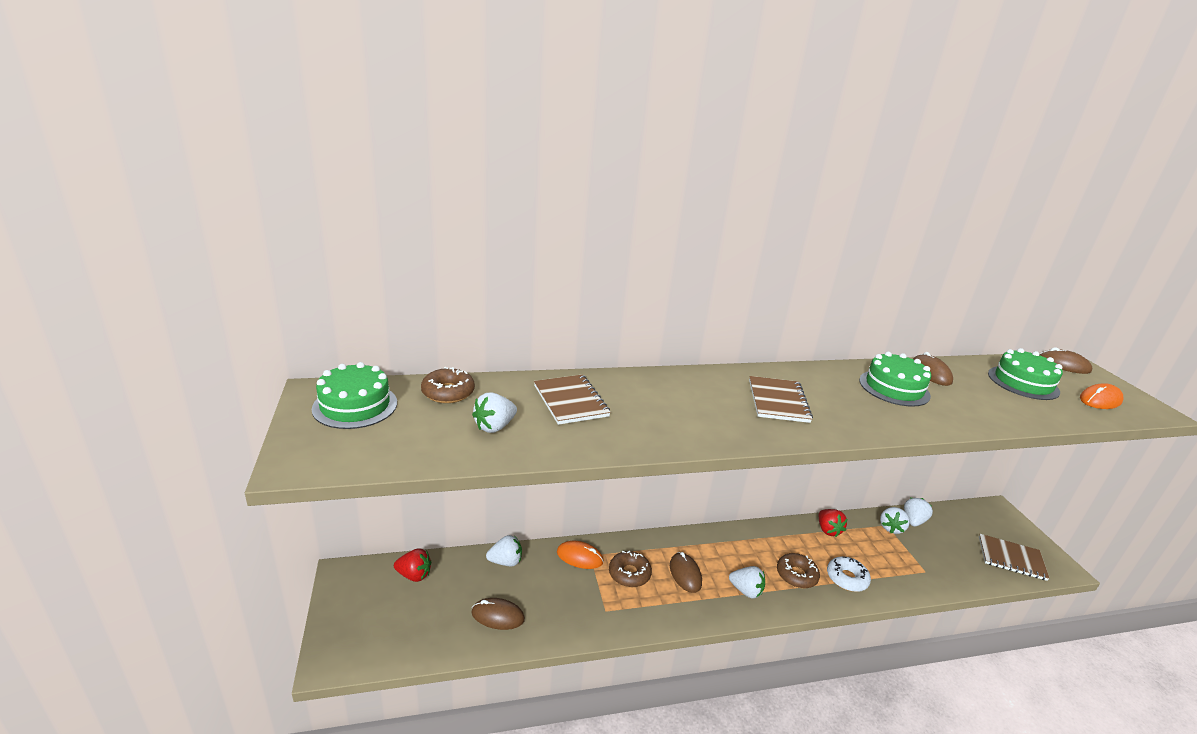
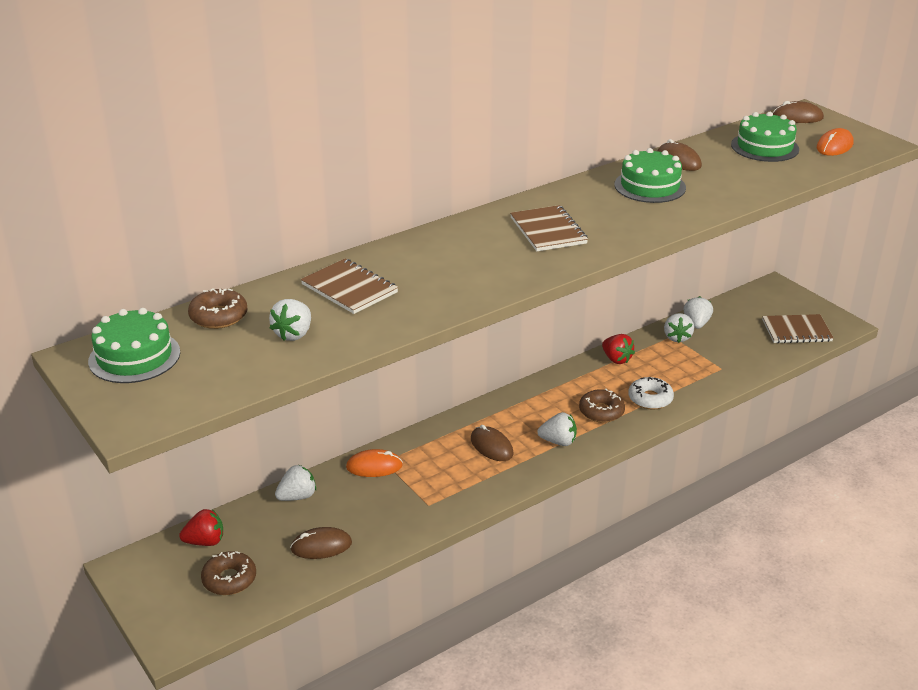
camera: 20 degrees left, 5 degrees up
brown donut [609,551,652,587] -> brown donut moved to [201,551,256,595]

